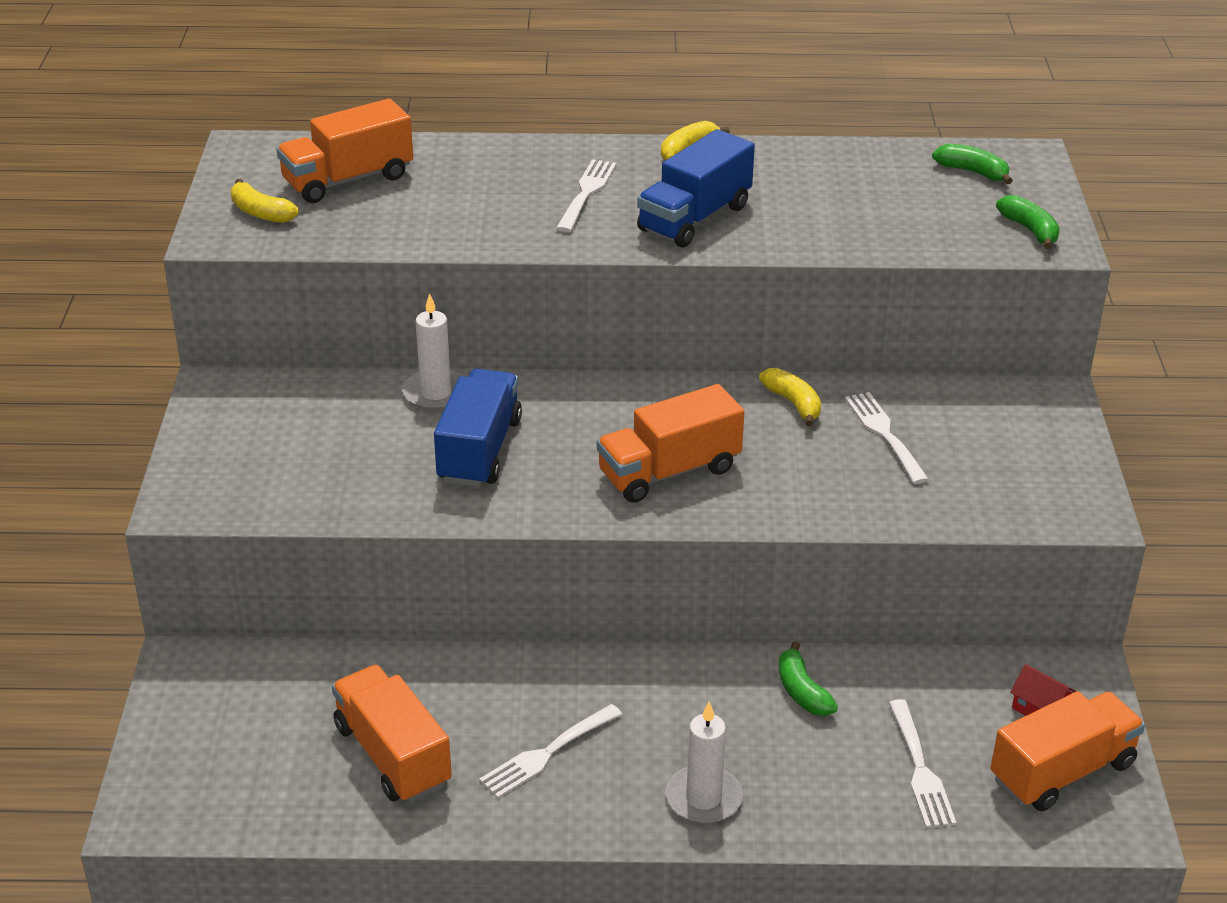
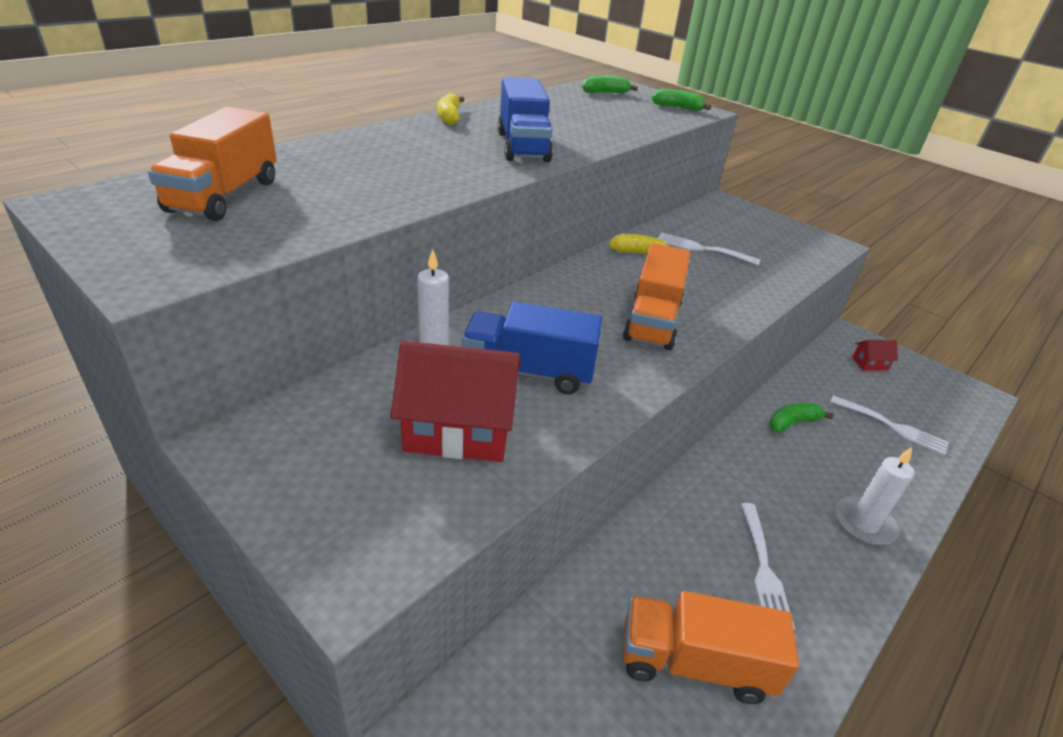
camera: 50 degrees left, 0 degrees up
yellow banana [231,179,299,223] -> none
blue truck [434,369,522,487] -> blue truck turned 45 degrees counterclockwise [462,302,602,394]
white fork [556,159,617,232] -> none
green banana [779,641,838,716] -> green banana turned 135 degrees clockwise [769,403,834,433]
orange truck [990,691,1145,811] -> none
none -> red house [391,341,521,462]

